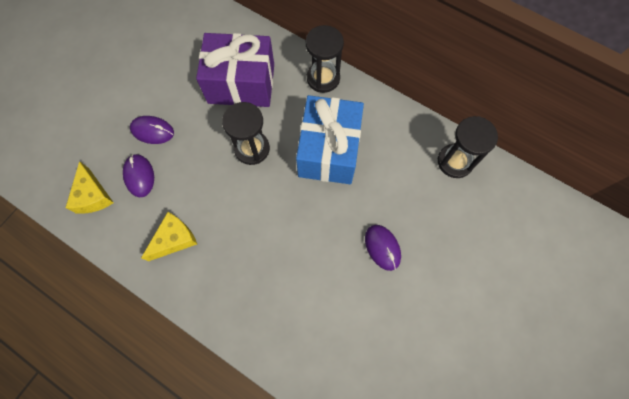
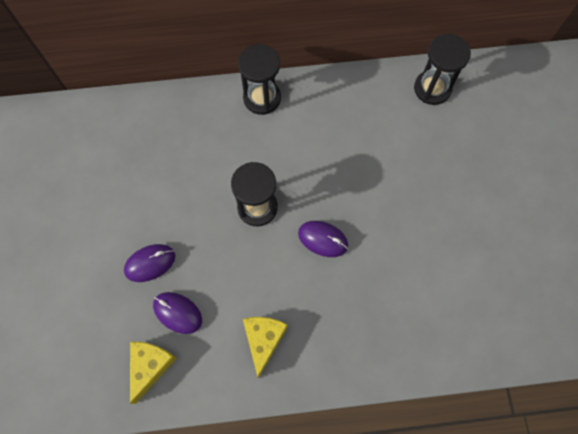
camera: 40 degrees left, 0 degrees up
yellow cheese [66,161,114,214] -> yellow cheese turned 105 degrees counterclockwise [130,342,177,404]
purple gift [196,33,274,107] -> none
blue gift [296,95,364,184] -> none
purple mouse [365,225,401,271] -> purple mouse moved to [298,221,348,257]

